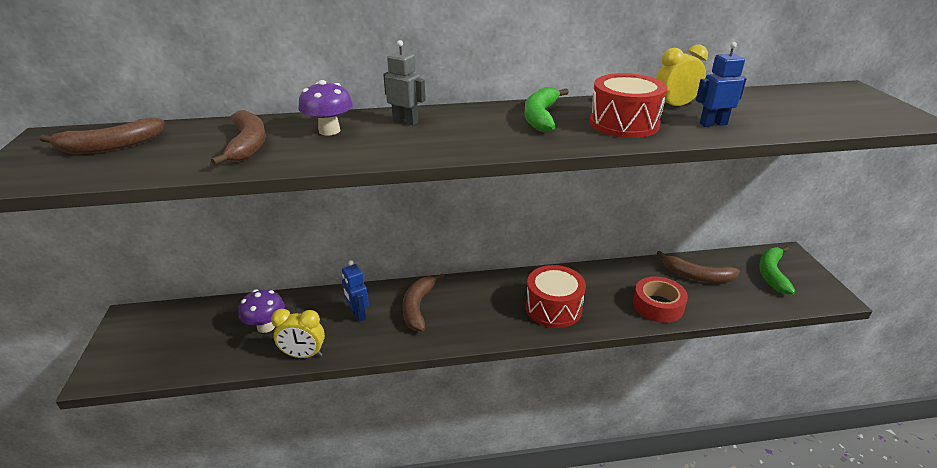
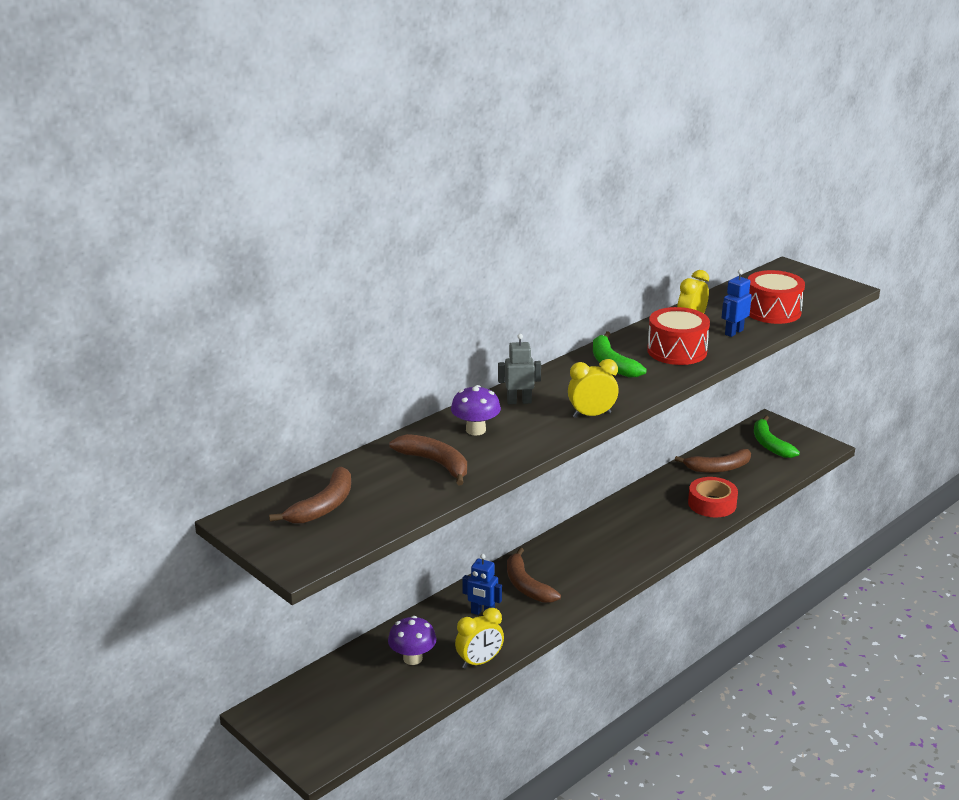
camera: 35 degrees left, 5 degrees down
red drum [526,265,586,328] -> red drum moved to [748,270,805,324]
none -> yellow clock [568,359,619,418]

